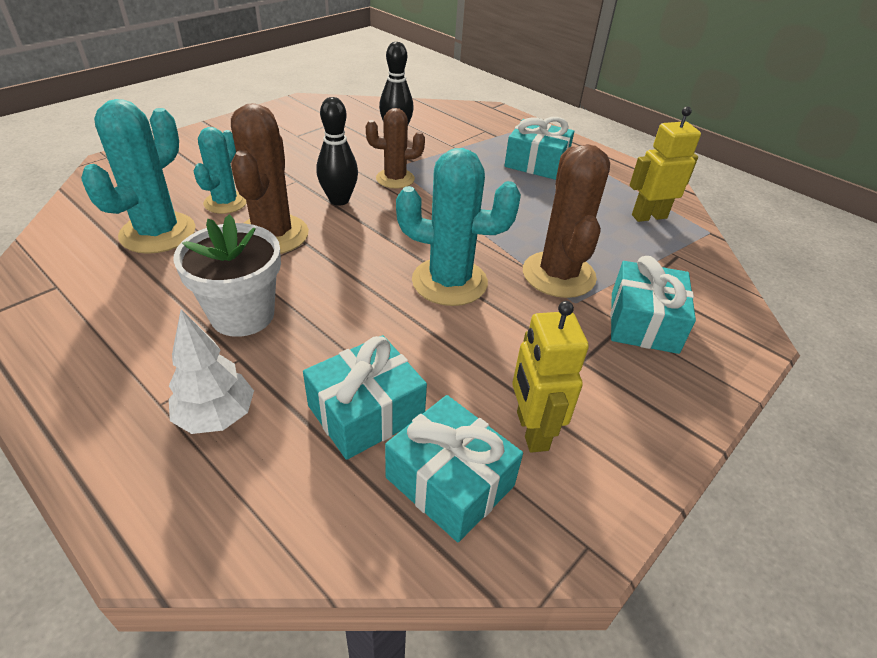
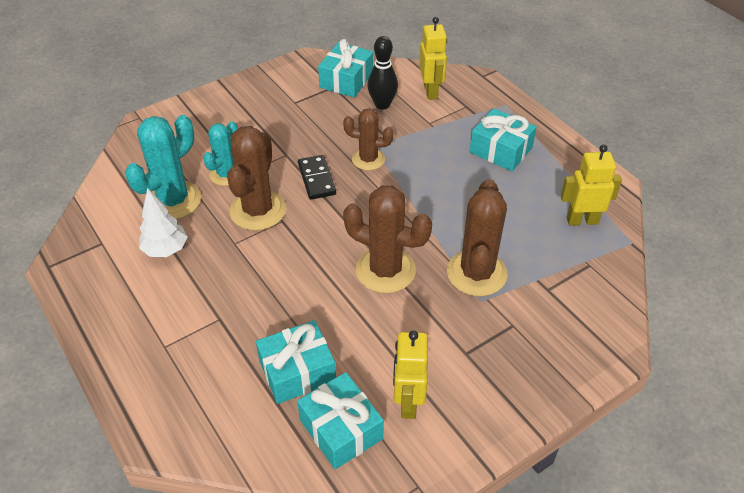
camera: 15 degrees right, 5 degrees up
white tree [169,309,254,434] -> white tree moved to [139,188,187,257]
white flower pot [173,214,281,337] -> none
black bowling pin [317,97,358,206] -> black domino [298,155,336,200]
turquoise cactus [396,148,521,306] -> brown cactus [343,185,432,293]
turquoise gift [610,256,696,354] -> turquoise gift moved to [318,39,373,98]
none -> yellow robot [419,17,447,100]

